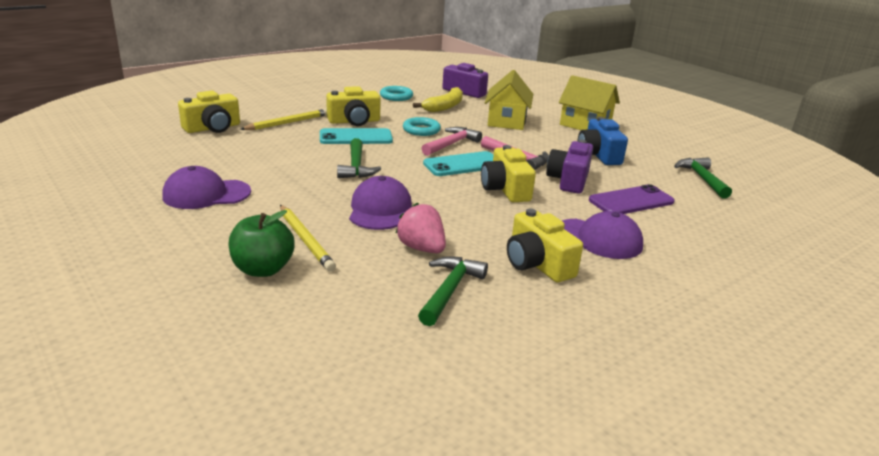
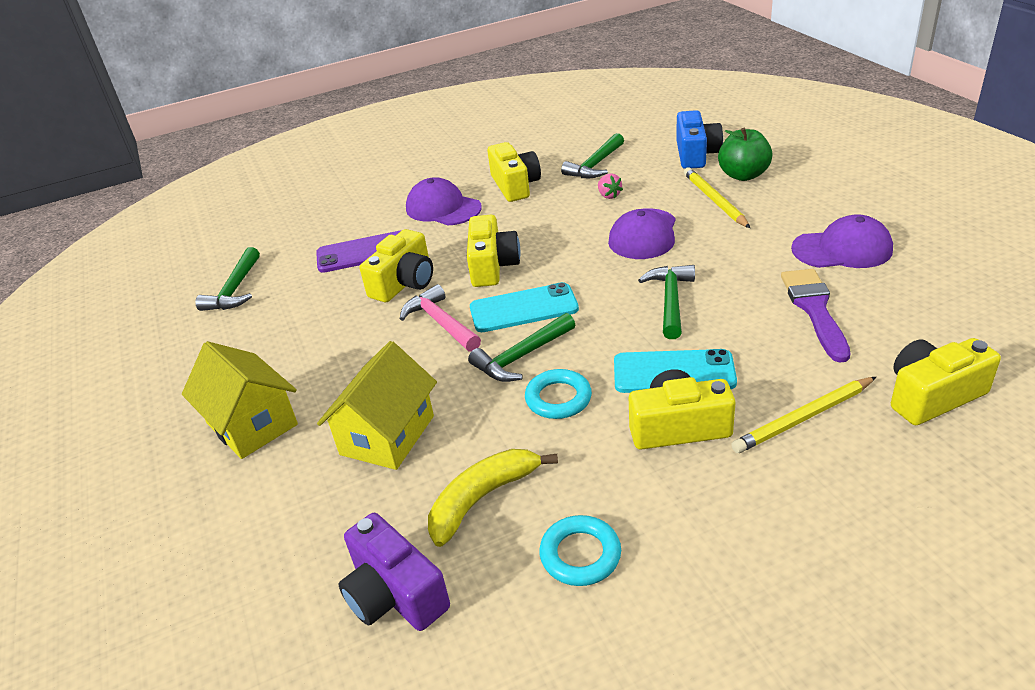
camera: 160 degrees left, 10 degrees up
pink strawberry [396,202,446,253] -> pink strawberry [598,173,623,199], size x0.59
pink hammer [422,127,482,156] -> green hammer [468,313,575,382]
purple camera [546,140,593,194] -> yellow camera [360,229,433,302]
blue camera [577,117,628,165] -> blue camera moved to [676,110,723,169]
none -> purple brush [781,269,851,363]

